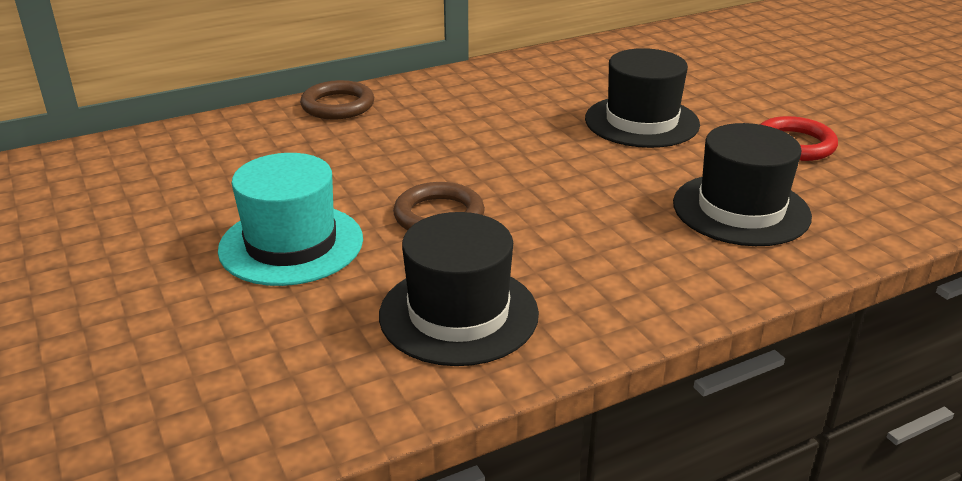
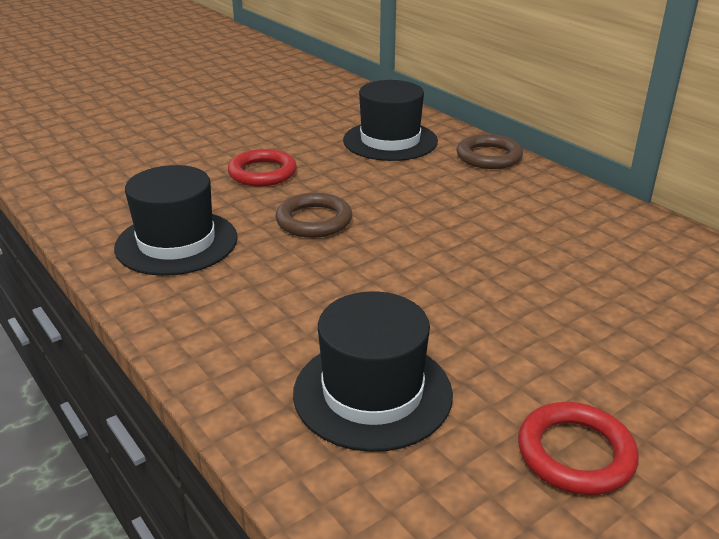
camera: 80 degrees right, 0 degrees up
turquoise hat [218,153,363,286] -> red ring [228,149,297,186]
black hat [585,48,700,148] -> black hat moved to [343,80,438,161]

